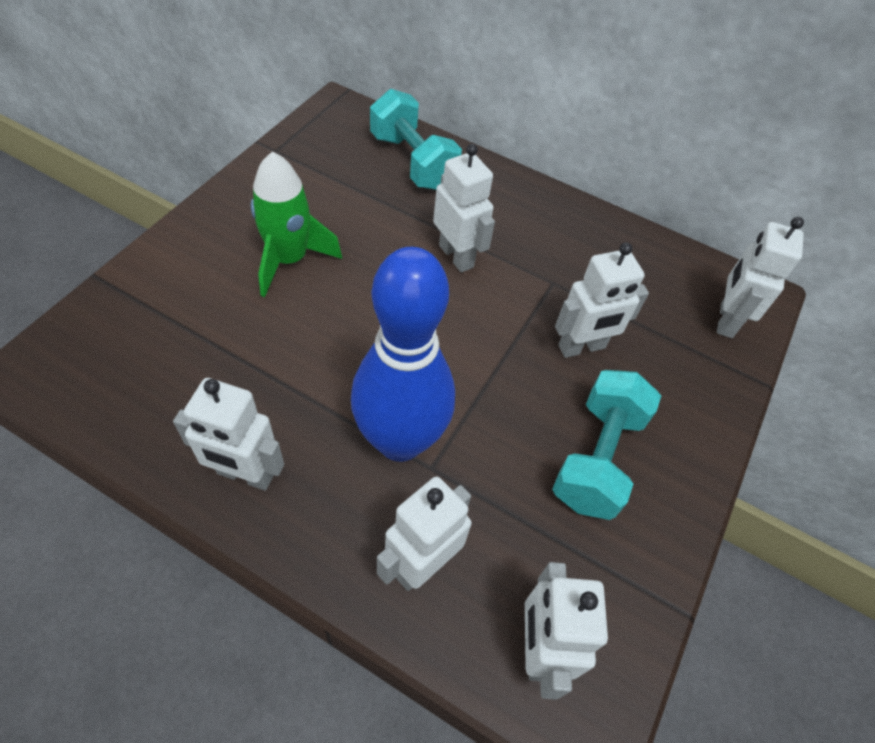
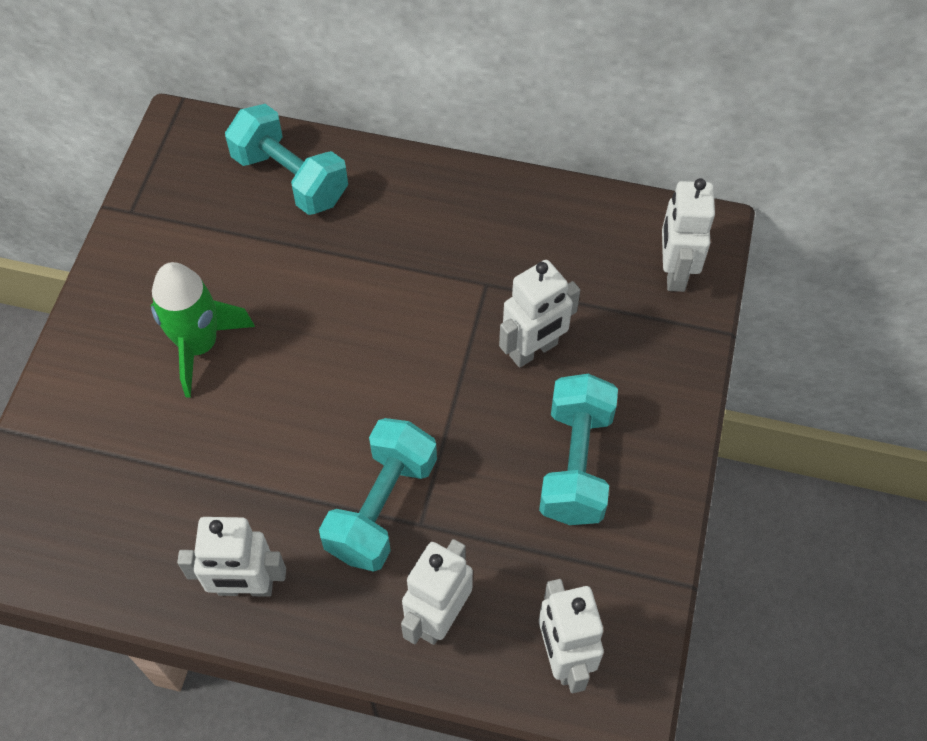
camera: 10 degrees left, 5 degrees up
blue bowling pin [351,247,455,462] -> turquoise dumbbell [319,418,437,572]
white robot [433,144,495,273] -> none

